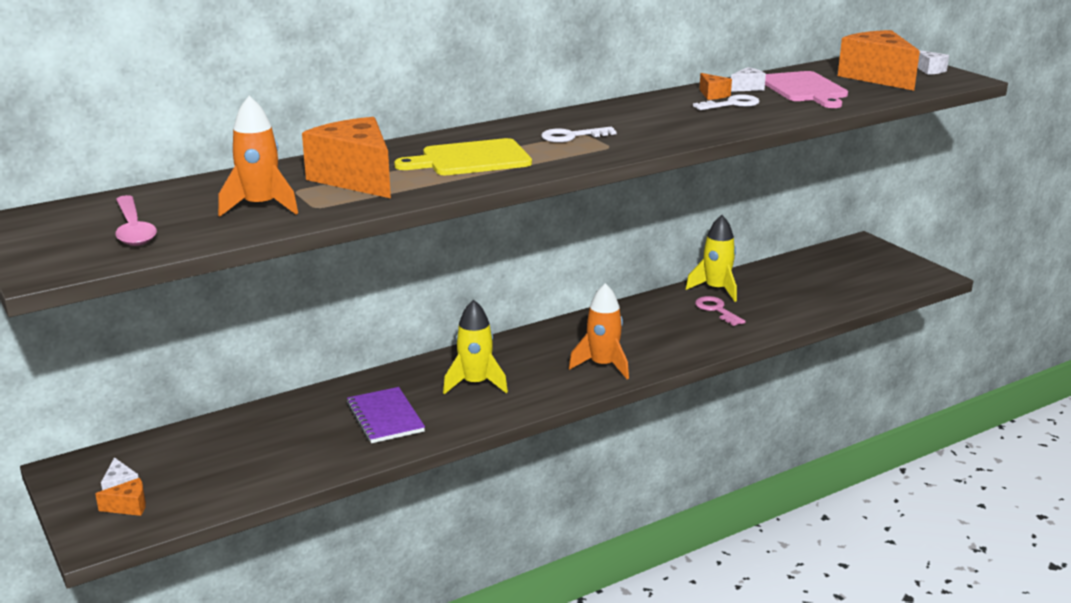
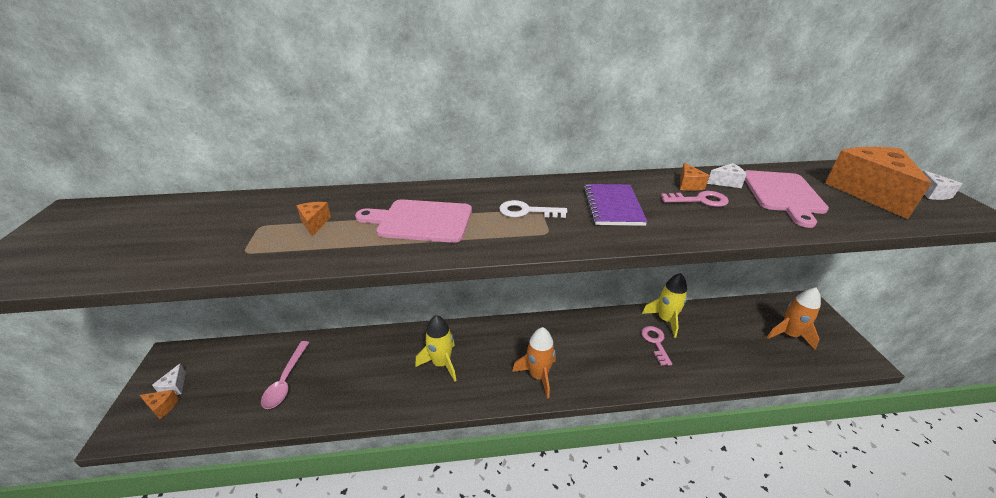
camera: 25 degrees right, 10 degrees up
pink spoon [115,195,157,246] -> pink spoon moved to [261,341,309,409]
orange rocket [218,96,298,217] -> orange rocket moved to [767,288,821,350]
orange cheese [302,117,391,198] -> orange cheese [296,202,331,236], size x0.42
purple notebook [347,387,425,443] -> purple notebook moved to [584,184,648,226]
yellow cutting board [394,138,532,175] -> pink cutting board [355,199,472,243]
white key [693,94,760,110] -> pink key [661,191,729,207]

